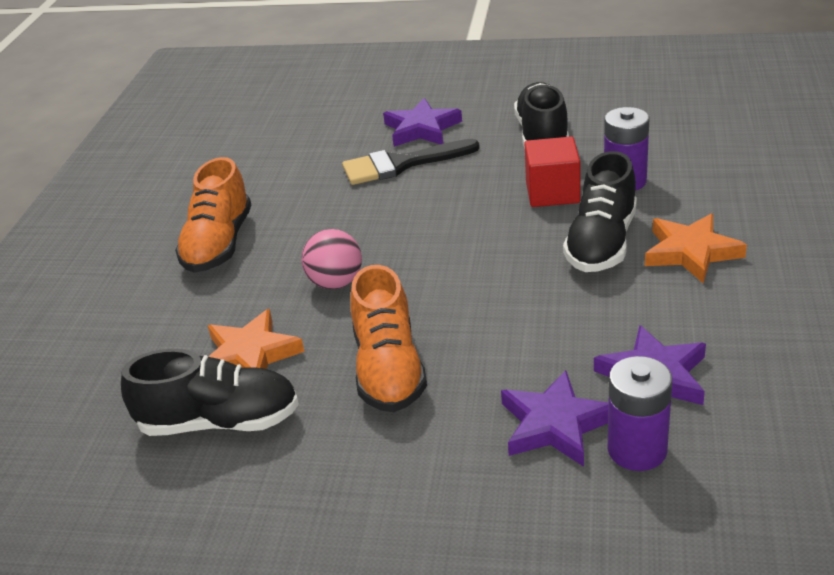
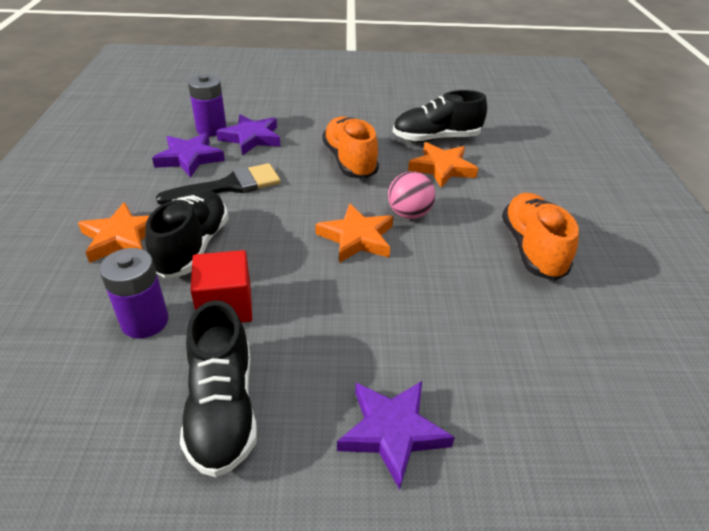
camera: 165 degrees right, 5 degrees up
black brush [342,139,480,185] -> black brush moved to [156,163,281,205]
none -> orange star [315,203,394,263]

